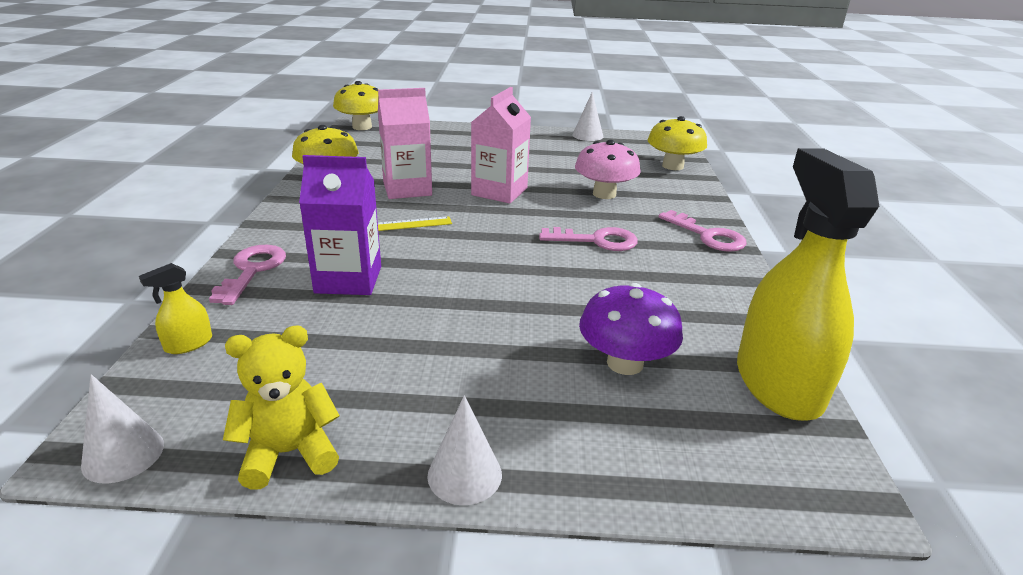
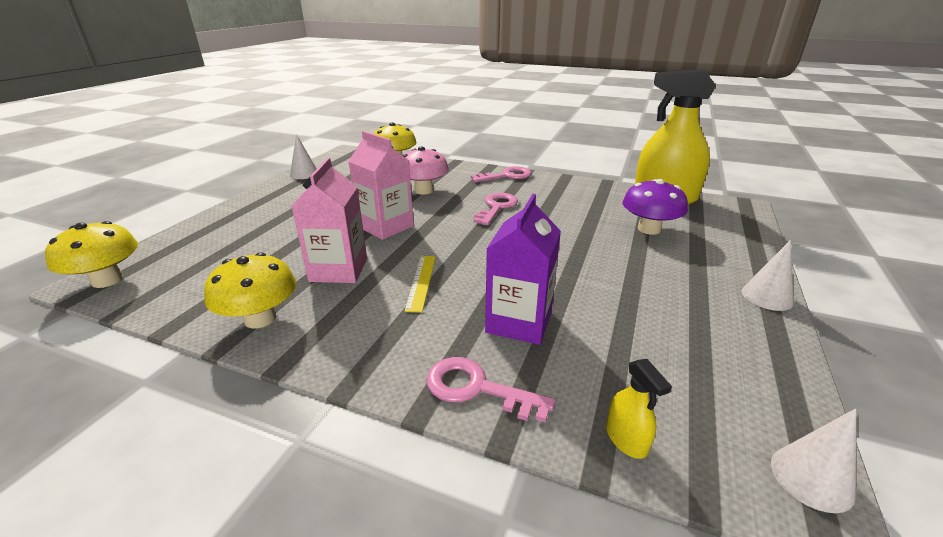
camera: 70 degrees left, 0 degrees up
yellow teddy bear [223,325,340,490] -> none

